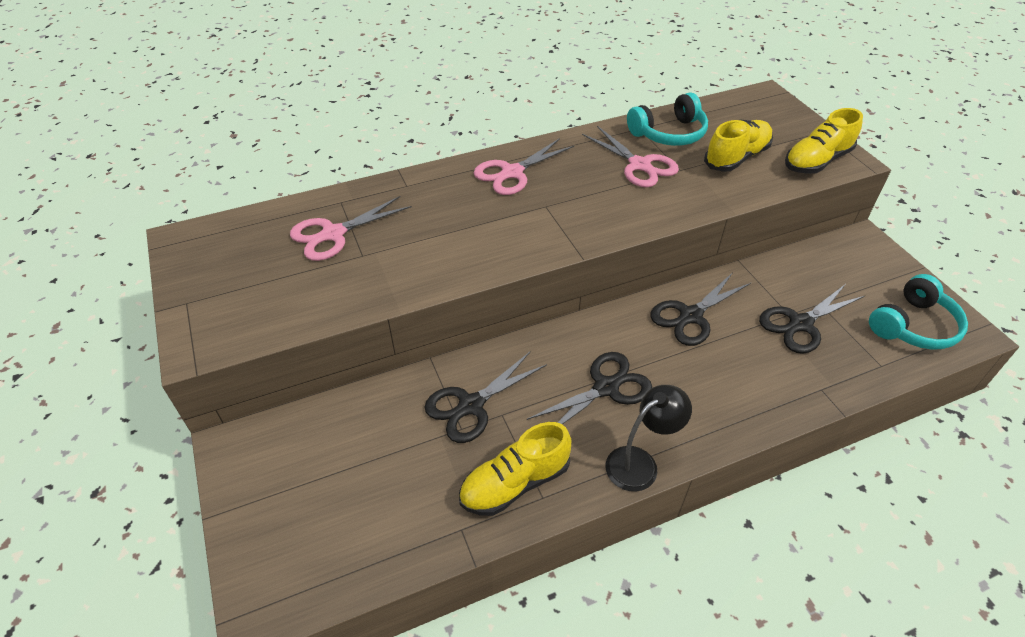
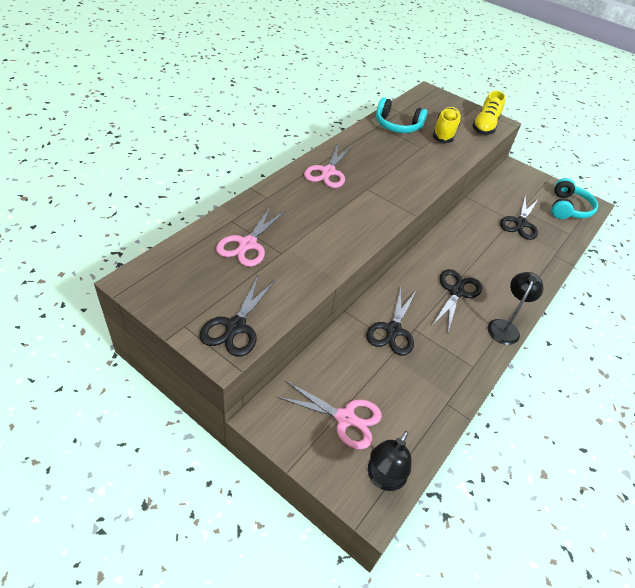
camera: 35 degrees left, 0 degrees up
yellow shoe [459,422,572,516] -> none
pink scissors [582,126,679,188] -> pink scissors moved to [277,381,382,449]
turquoise headphones [627,92,708,146] -> turquoise headphones turned 75 degrees clockwise [376,98,427,133]
black scissors [650,272,751,346] -> black scissors moved to [199,276,276,357]
none -> black lamp [368,431,412,491]

